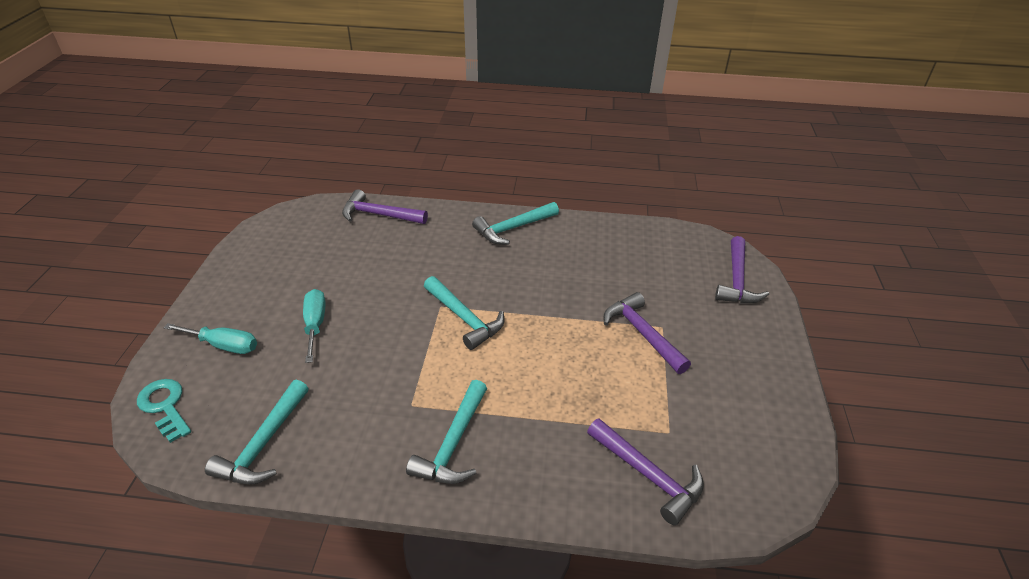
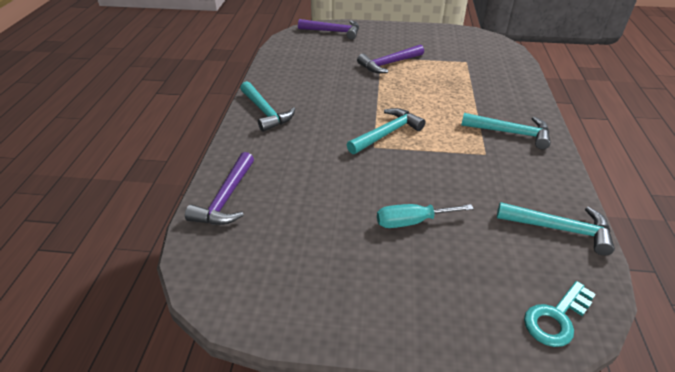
camera: 90 degrees left, 0 degrees up
turquoise screwdriver [163,323,257,354] -> none
purple hammer [587,419,704,525] -> none

